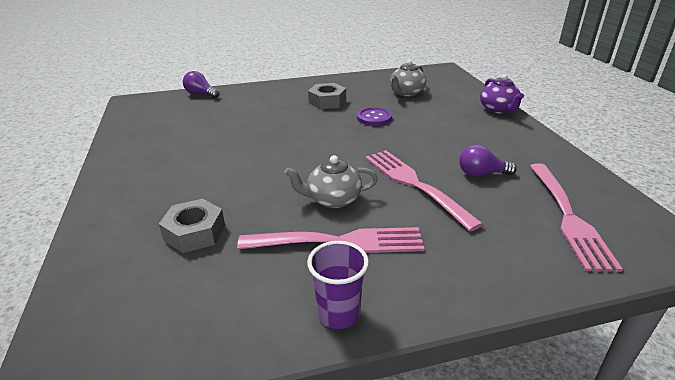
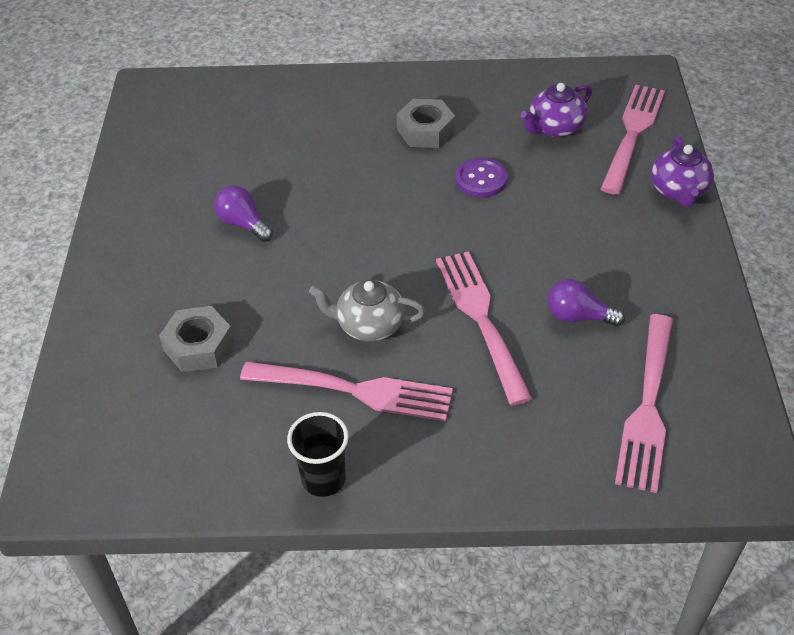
camera: 15 degrees right, 15 degrees up
purple light bulb [183,71,219,98] -> purple light bulb moved to [214,185,273,242]
purple cup [307,241,369,329] -> black cup [287,412,349,497]
grey teapot [390,60,426,97] -> purple teapot [521,83,592,137]
none -> pink fork [601,85,665,195]

